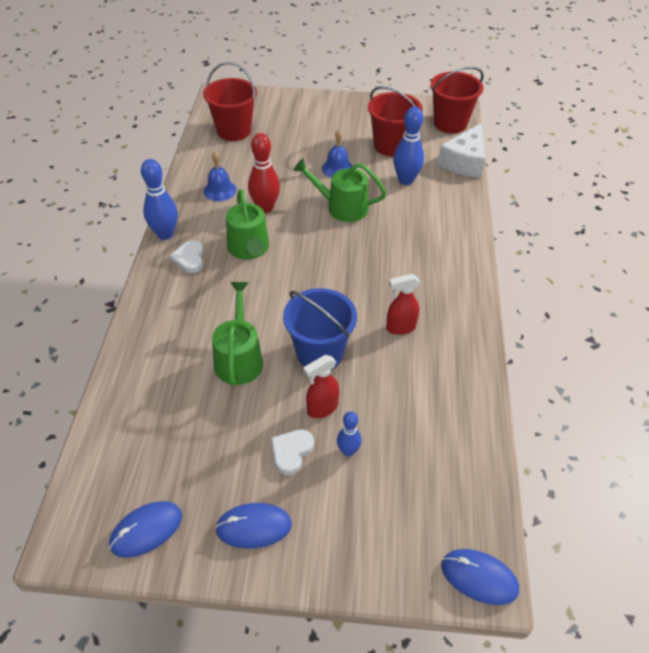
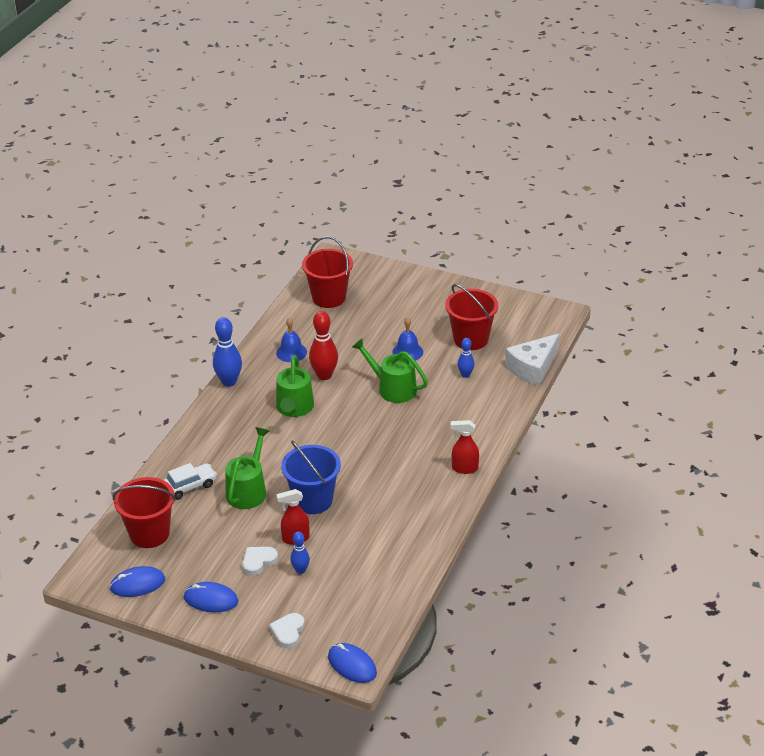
camera: 20 degrees right, 10 degrees down
white heart [169,241,204,273] -> white heart moved to [269,613,305,648]
red spray bottle [386,274,420,335] -> red spray bottle moved to [450,420,479,474]
blue bowling pin [393,107,424,185] -> blue bowling pin [458,338,475,378], size x0.58
red bucket [430,66,483,133] -> red bucket moved to [113,477,176,548]
none -> white car [164,463,217,500]

